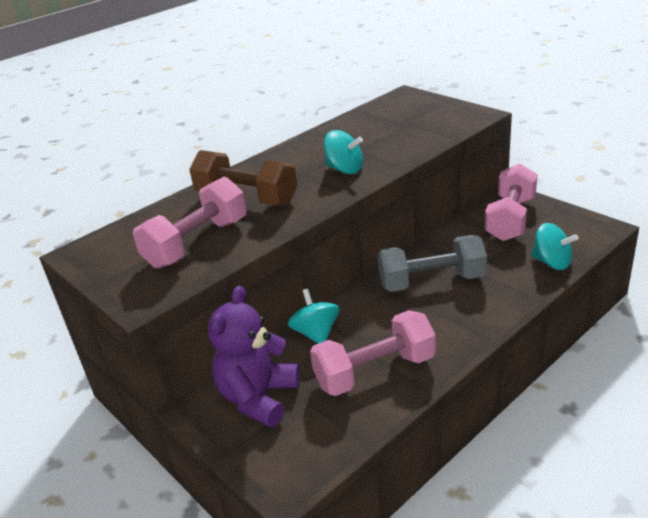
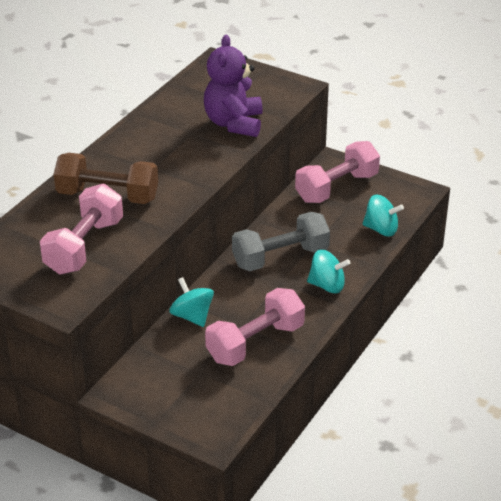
camera: 20 degrees left, 5 degrees up
purple teddy bear [208,286,300,427] -> purple teddy bear moved to [204,35,263,137]
turquoise spinning top [324,130,363,174] -> turquoise spinning top moved to [307,249,350,293]
pink dumbbell [485,164,537,241] -> pink dumbbell turned 45 degrees clockwise [295,141,380,203]

